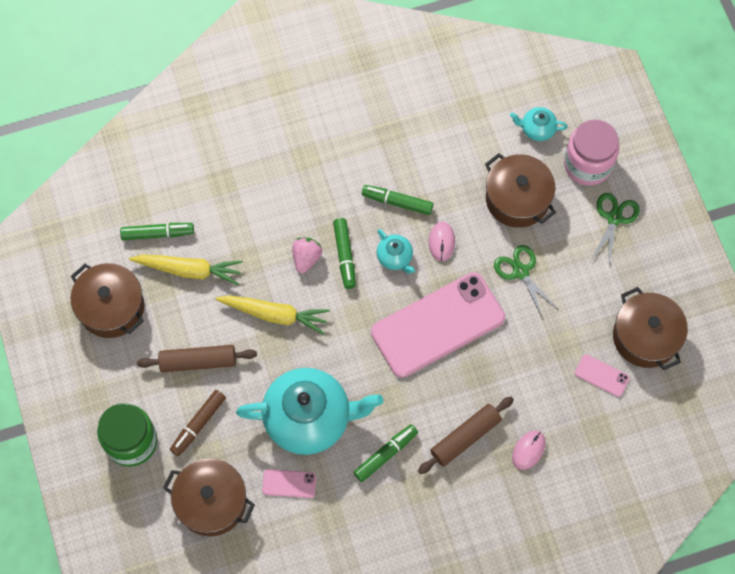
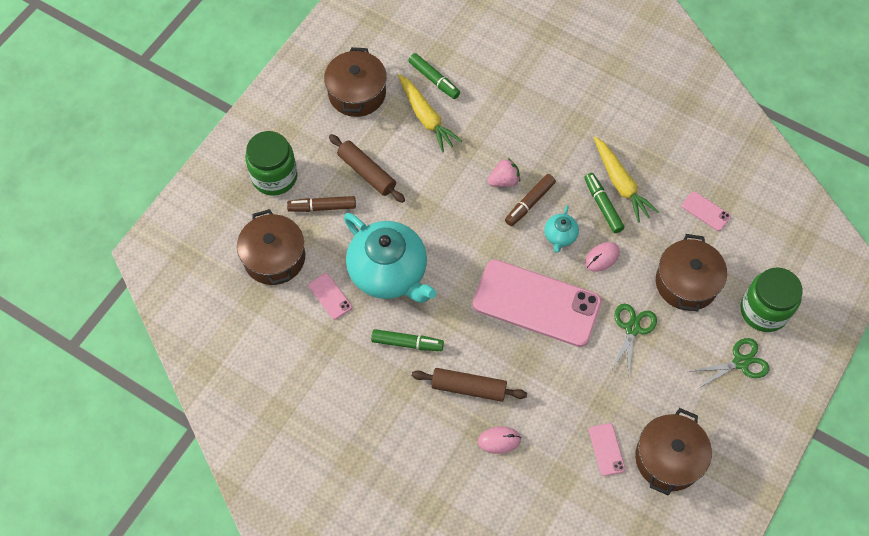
camera: 50 degrees right, 5 degrees down
yellow carrot [215,295,330,335] -> yellow carrot moved to [594,137,659,223]
green marker [333,218,356,289] -> brown marker [505,174,556,226]
turquoise teapot [510,107,568,141] -> none
pink jar [564,120,620,185] -> green jar [741,267,803,332]
none -> pink phone [682,191,731,231]

